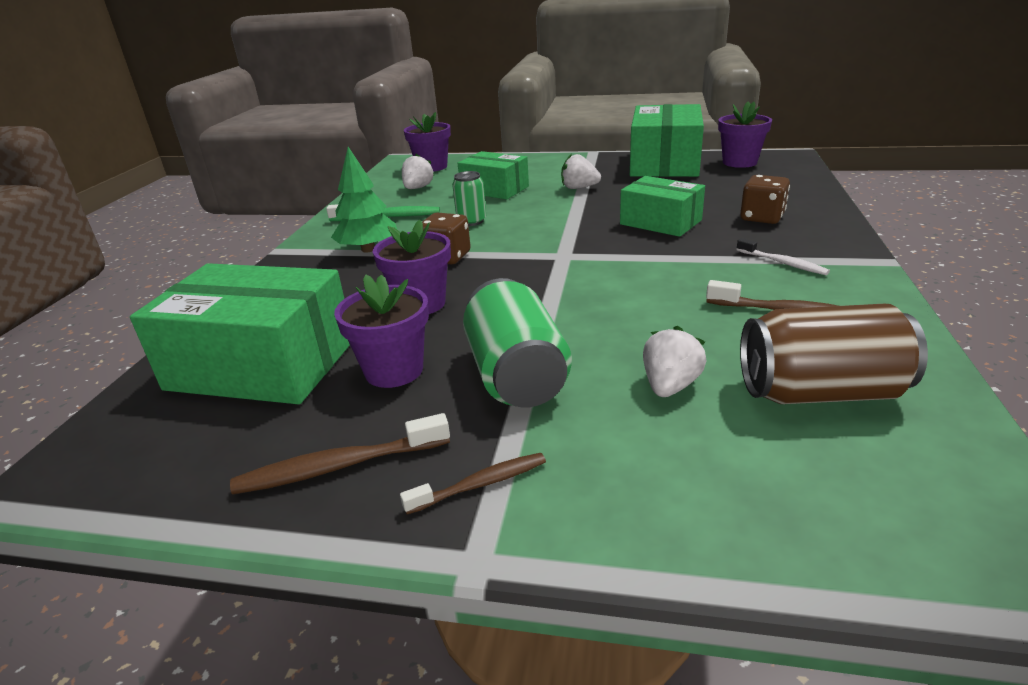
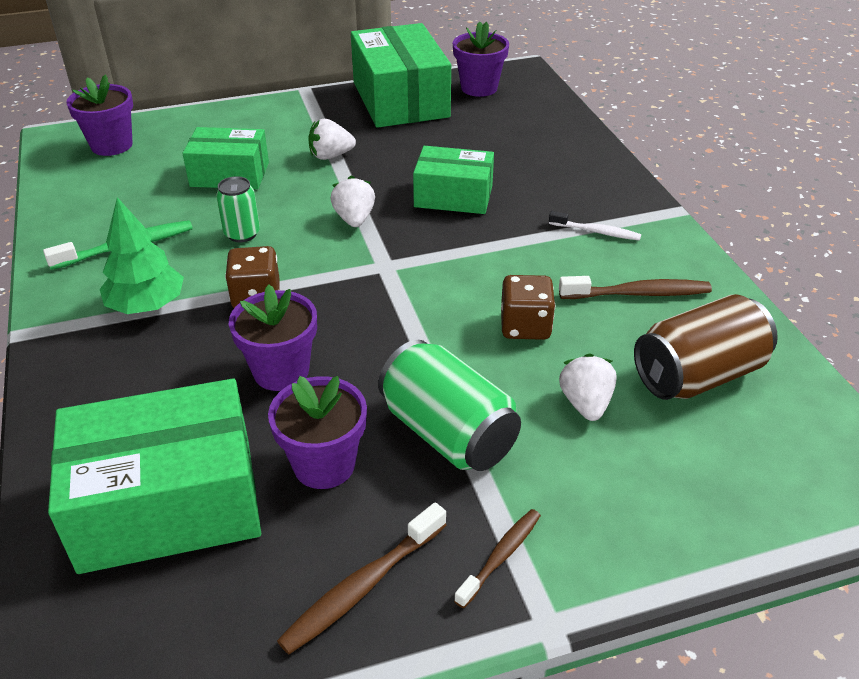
camera: 30 degrees left, 10 degrees up
white strawberry [402,154,435,189] -> white strawberry moved to [330,176,375,227]
brown dice [740,175,790,224] -> brown dice moved to [501,275,555,340]

